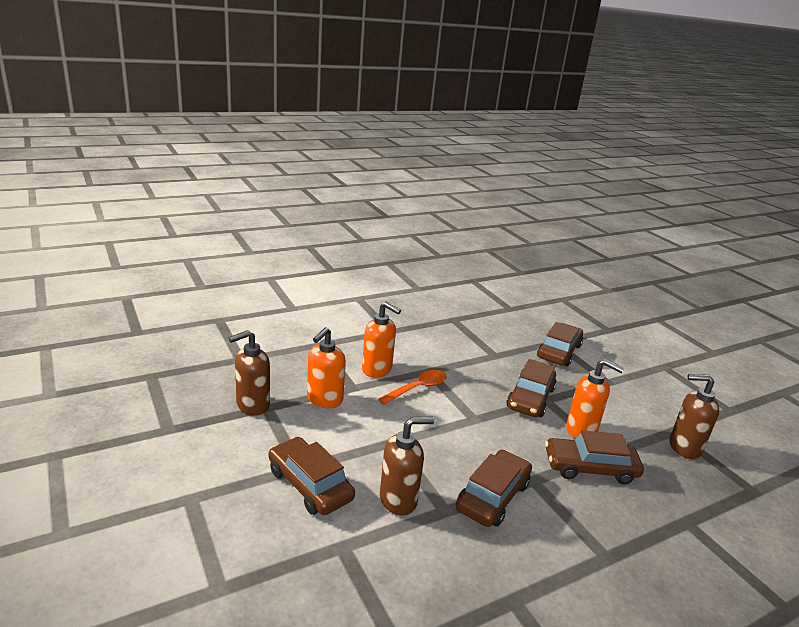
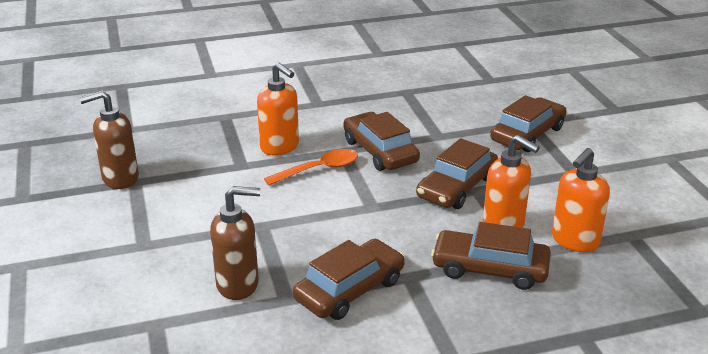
camera: 15 degrees right, 5 degrees up
brown car [268,437,355,515] -> brown car moved to [343,112,420,171]
orange soap dispenser [307,327,346,408] -> orange soap dispenser moved to [552,148,610,252]
brown soap dispenser [670,374,719,459] -> none

